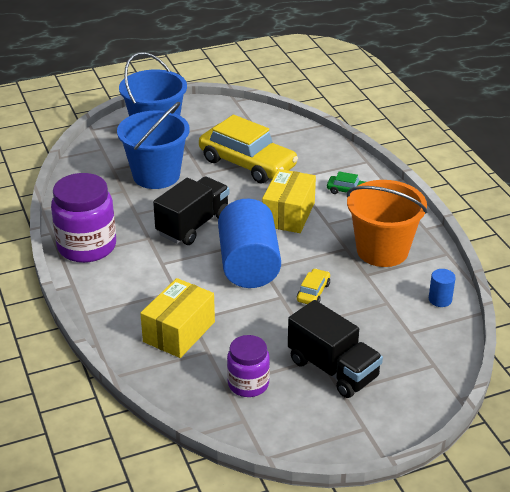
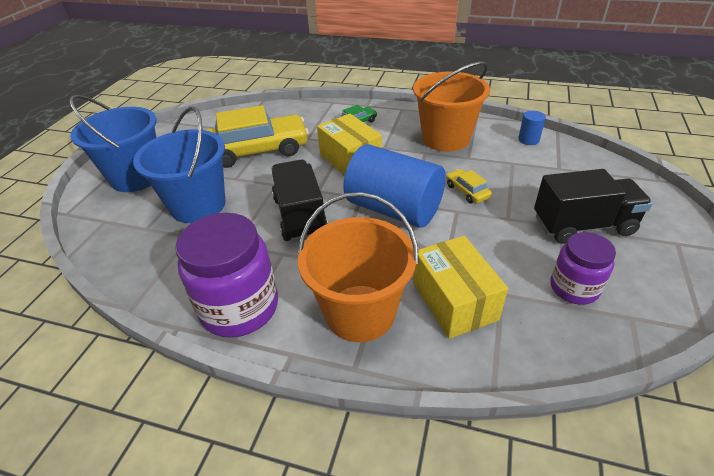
camera: 50 degrees left, 5 degrees up
none -> orange bucket [298,192,419,342]

